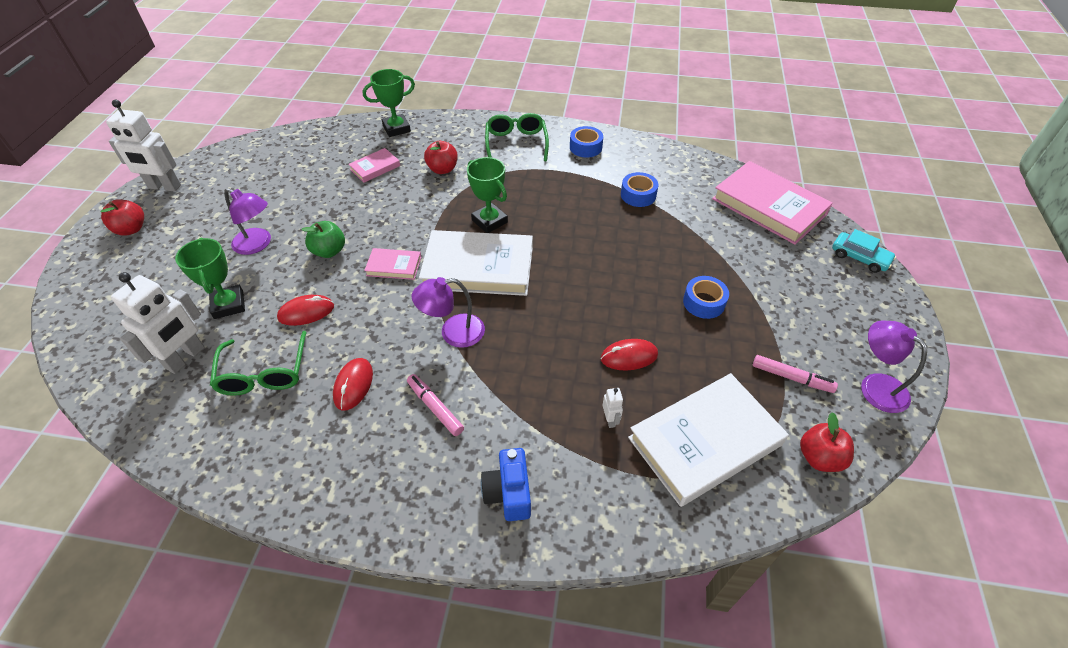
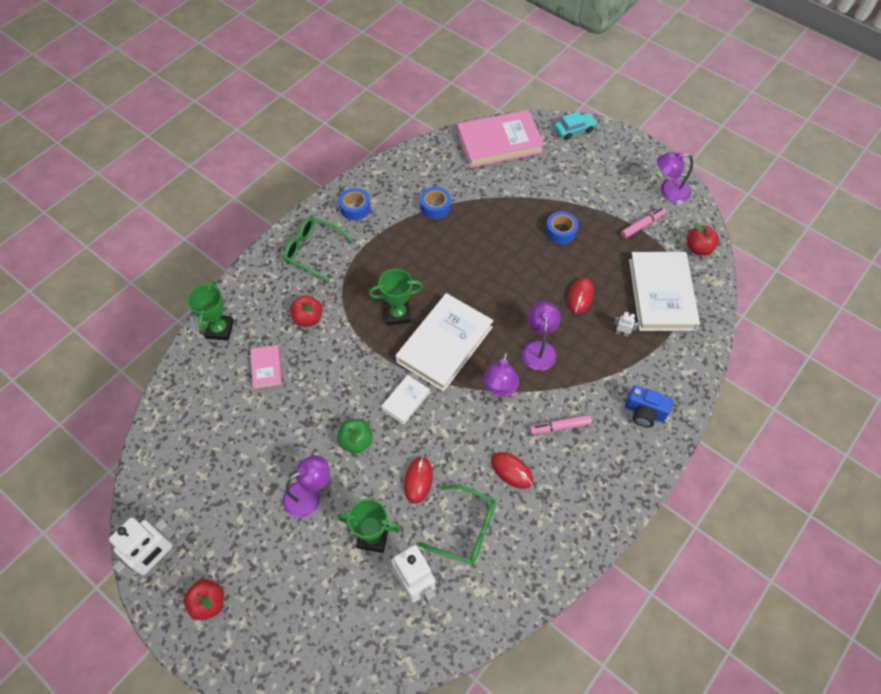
camera: 60 degrees left, 10 degrees up
pink book [364,248,421,280] -> white book [381,375,430,424]
none -> purple lamp [522,302,561,370]

